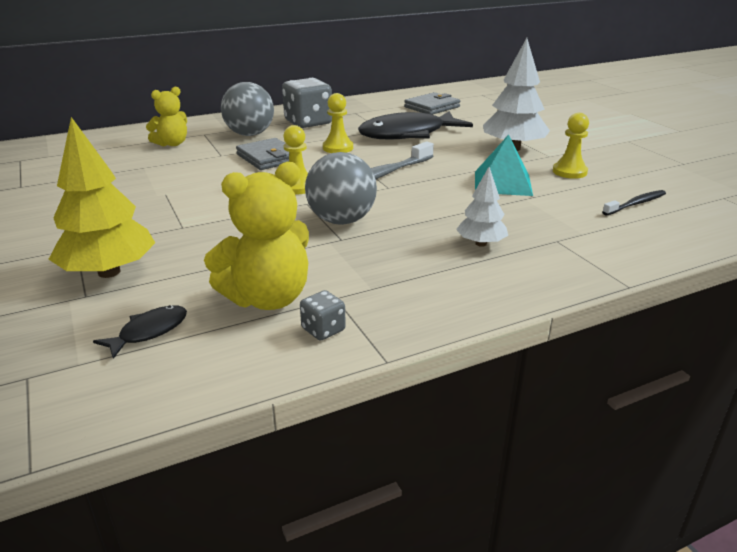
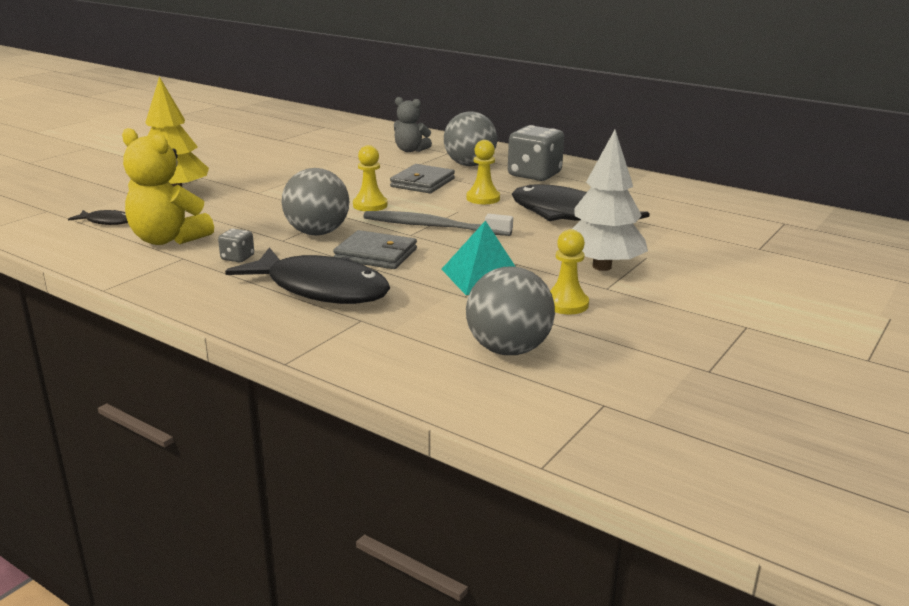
camera: 60 degrees right, 5 degrees down
yellow teddy bear [146,87,187,147] -> grey teddy bear [394,97,432,152]
grey dice [300,290,346,341] -> grey dice moved to [218,228,254,262]
grey wallet [404,92,460,115] -> grey wallet moved to [333,230,417,269]
white tree [456,167,508,247] -> black fish [225,247,390,304]
black toothbrush [602,190,666,215] -> grey ball [466,266,555,355]

